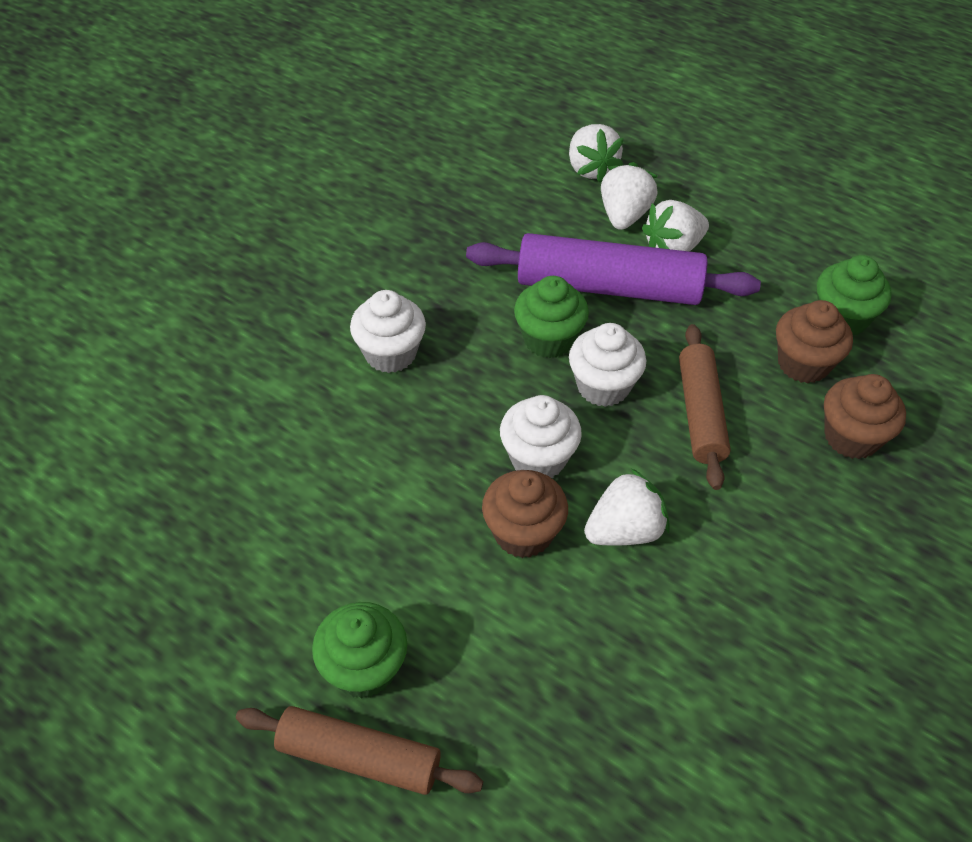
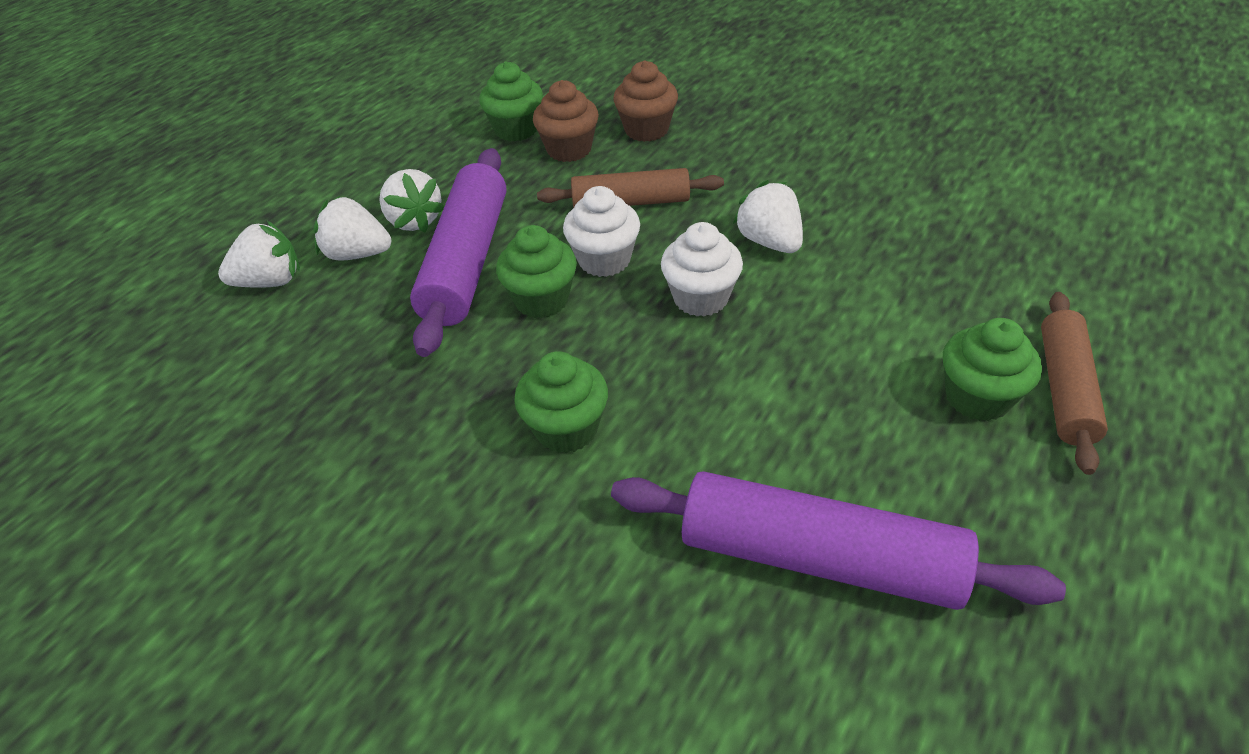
camera: 90 degrees left, 5 degrees down
white cupcake [350,290,426,373] -> green cupcake [514,351,608,453]
brown cupcake [482,470,568,558] -> none
none -> purple rolling pin [611,471,1066,610]

